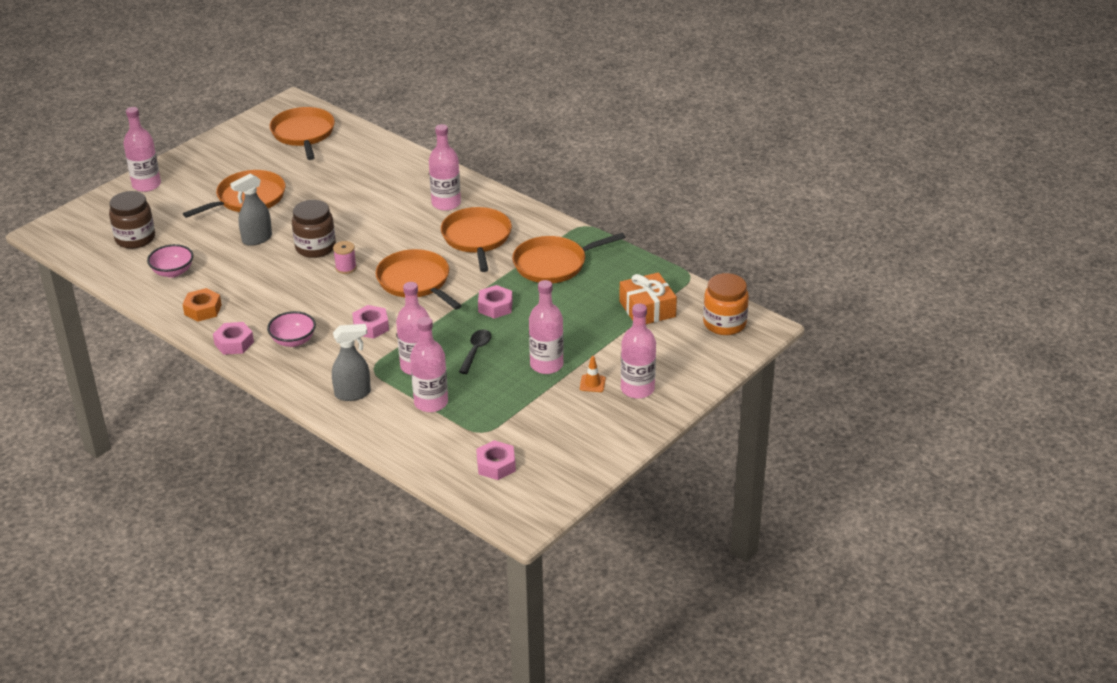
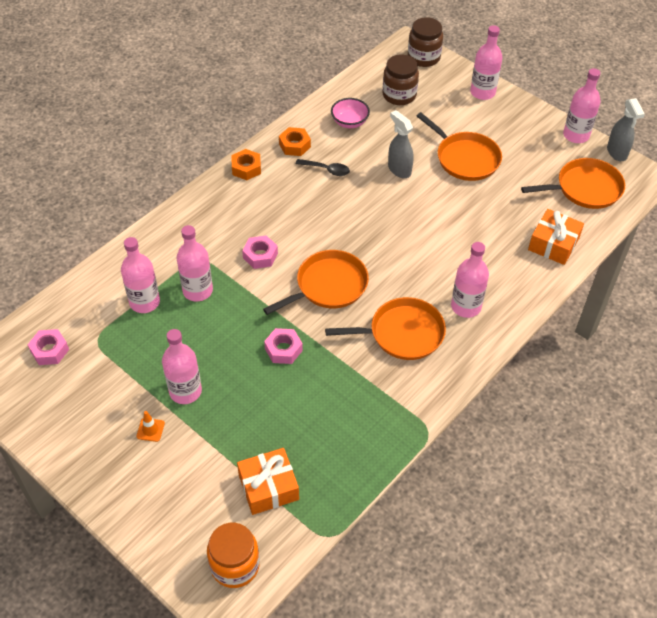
camera: 90 degrees right, 15 degrees up
pink nut [213,322,254,355] -> orange nut [232,149,261,180]
pink bowl [267,311,316,347] -> none
brown jar [292,200,336,258] -> brown jar moved to [408,17,443,67]
grey spray bottle [332,324,371,401] -> grey spray bottle moved to [607,98,645,161]
pink spool [333,241,357,274] -> none
black spoon [459,329,491,374] -> black spoon moved to [296,159,350,176]
orange pan [512,233,626,283] -> none
pink bottle [621,303,656,399] -> pink bottle moved to [563,68,601,143]
none -> orange gift [528,209,584,265]

